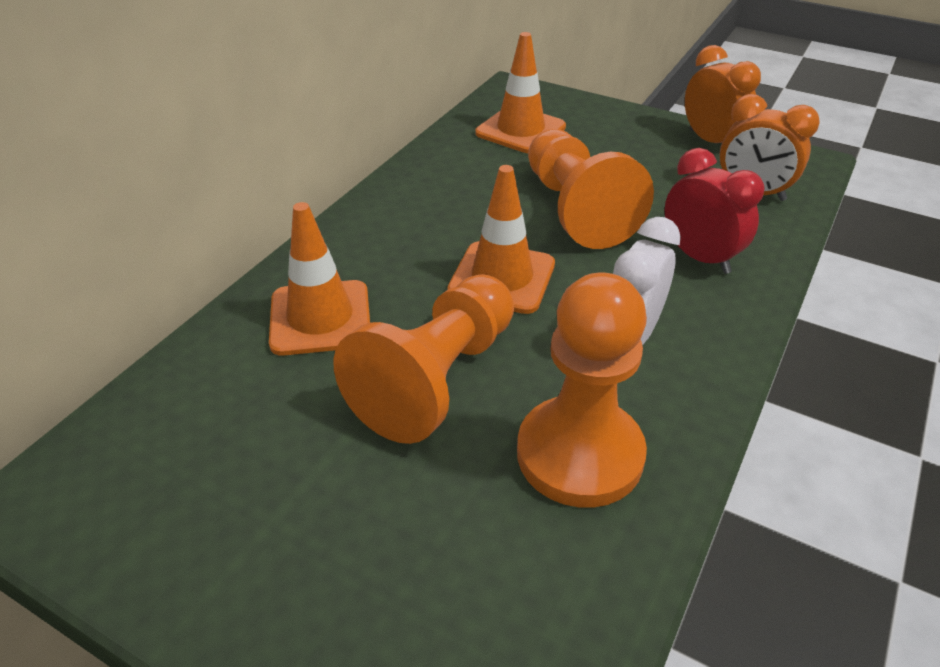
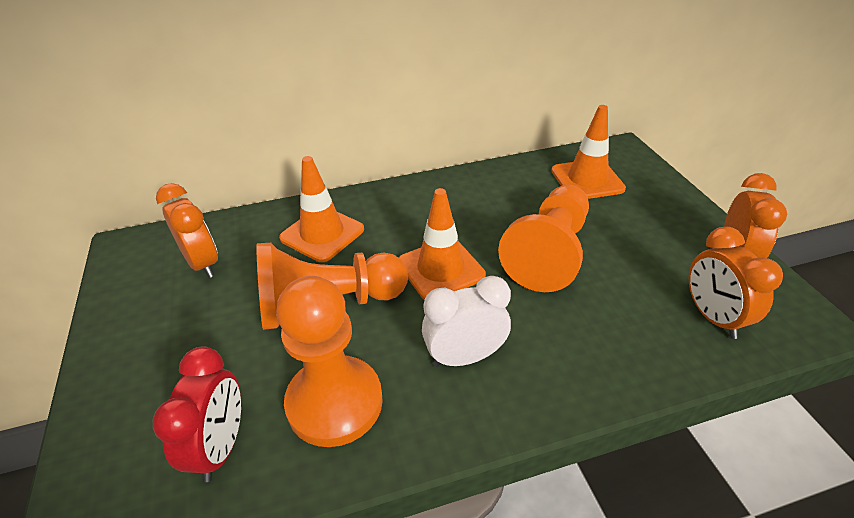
camera: 45 degrees right, 0 degrees up
red clock [665,148,765,274] -> red clock moved to [153,346,241,482]
none -> orange clock [156,183,218,278]

